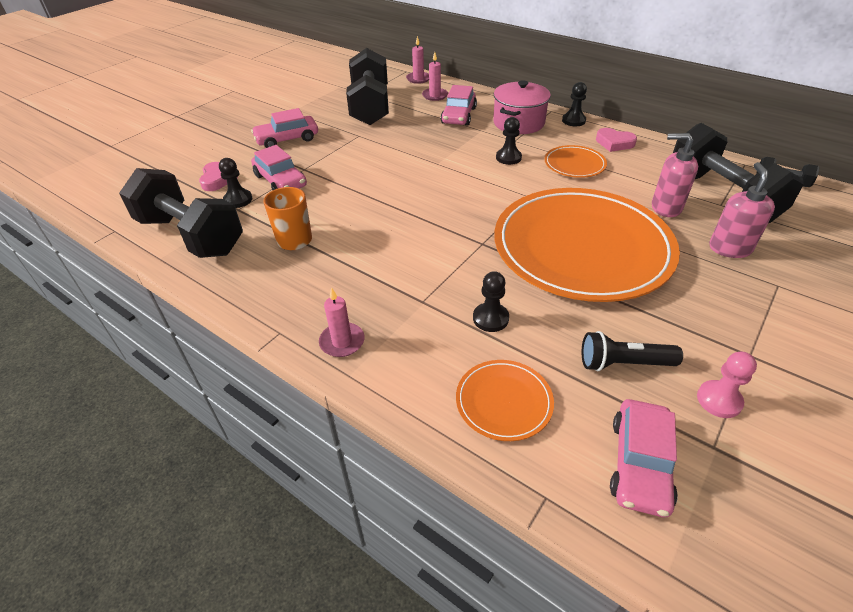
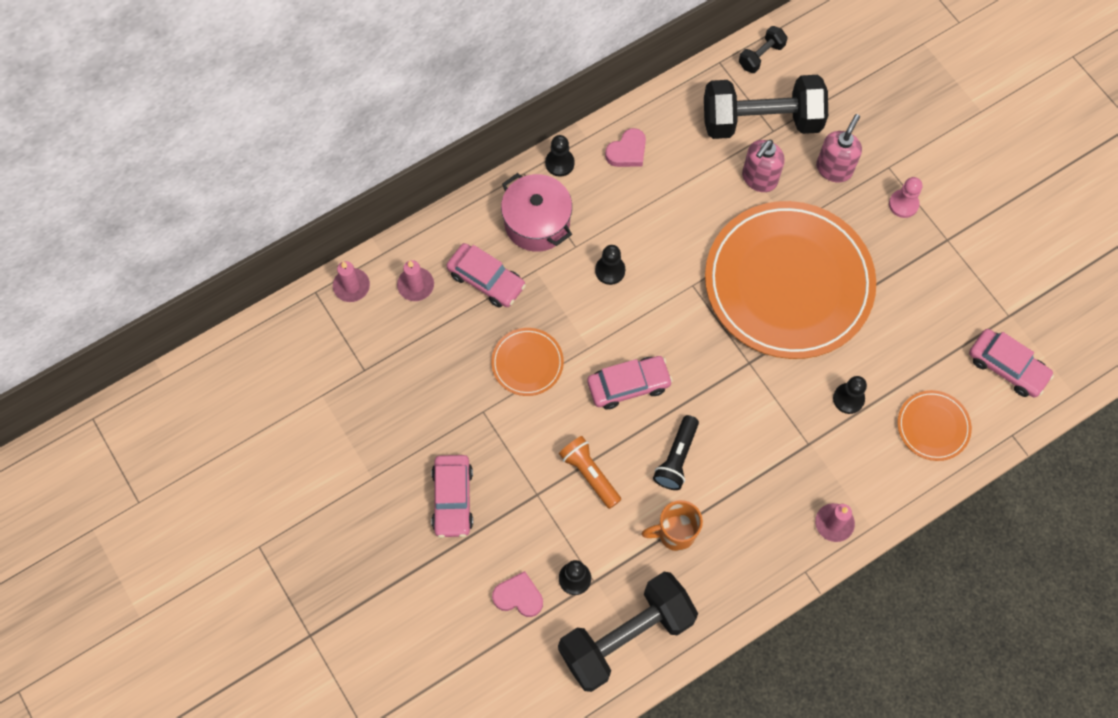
camera: 70 degrees left, 25 degrees up
pink car [251,145,307,191] -> pink car moved to [587,356,673,410]
black dumbbell [346,48,389,125] -> none
orange plate [544,145,607,178] -> orange plate moved to [491,328,564,396]
black flashlight [582,331,683,371] -> black flashlight moved to [653,415,699,490]
pink pawn [697,352,757,418] -> pink pawn moved to [889,177,922,218]
pink soap dispenser [709,162,775,258] -> pink soap dispenser turned 90 degrees clockwise [816,114,862,183]
none -> orange flashlight [559,436,621,509]

